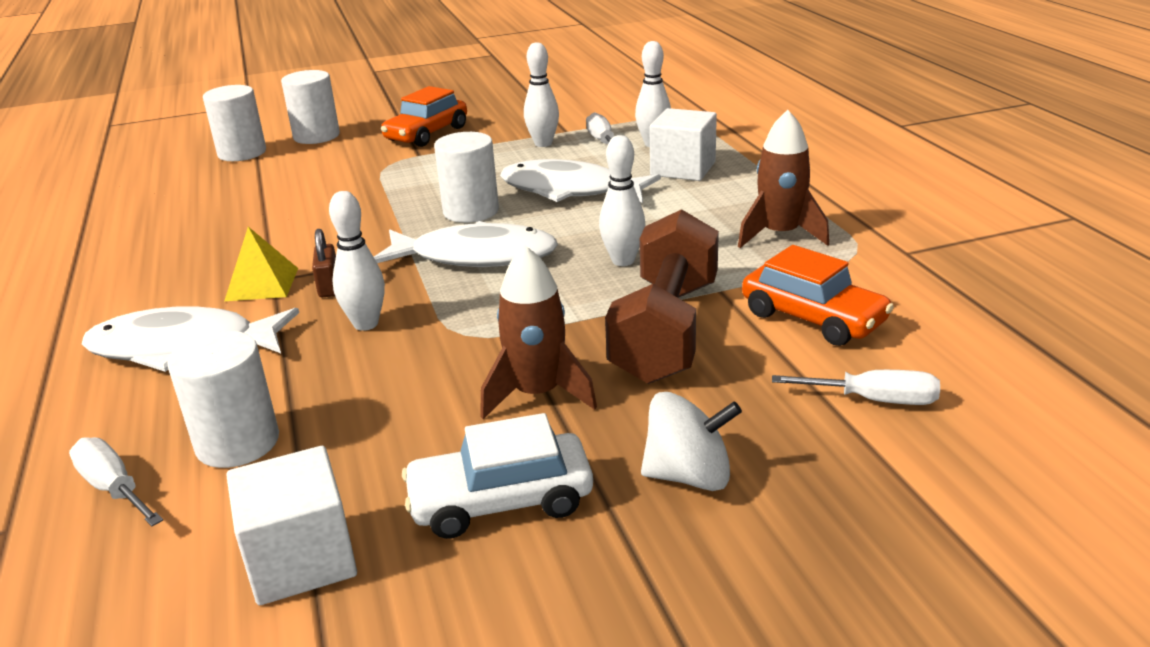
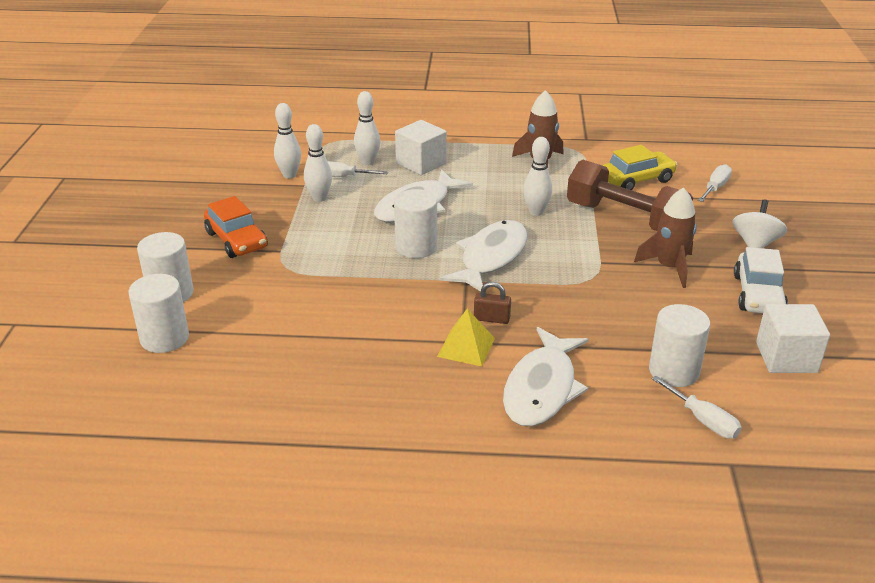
camera: 70 degrees left, 5 degrees up
white screwdriver [69,437,163,526] -> white screwdriver turned 105 degrees counterclockwise [652,376,742,438]
white bowling pin [329,191,385,331] -> white bowling pin moved to [274,103,301,178]
orange car [742,245,894,346] -> yellow car [602,145,677,190]

